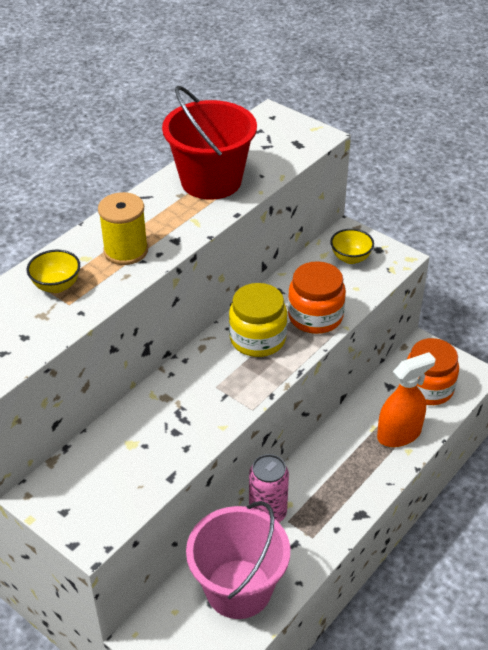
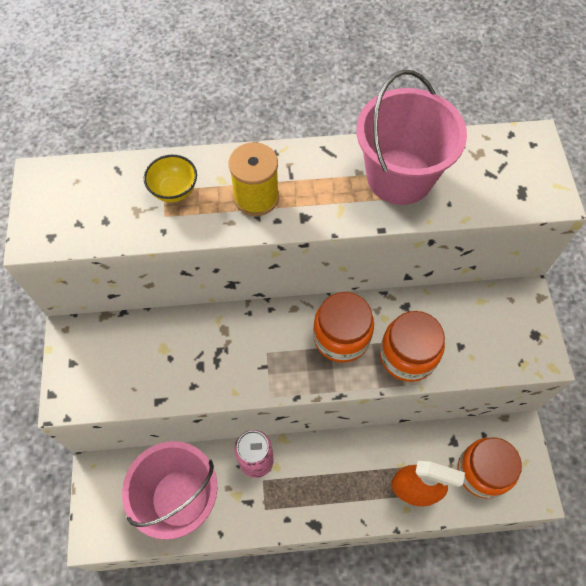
camera: 45 degrees right, 20 degrees up
red bucket [162,86,257,200] -> pink bucket [356,70,467,205]
yellow jar [229,283,287,357] -> orange jar [313,292,374,363]
yellow bowl [330,229,374,264] -> none

